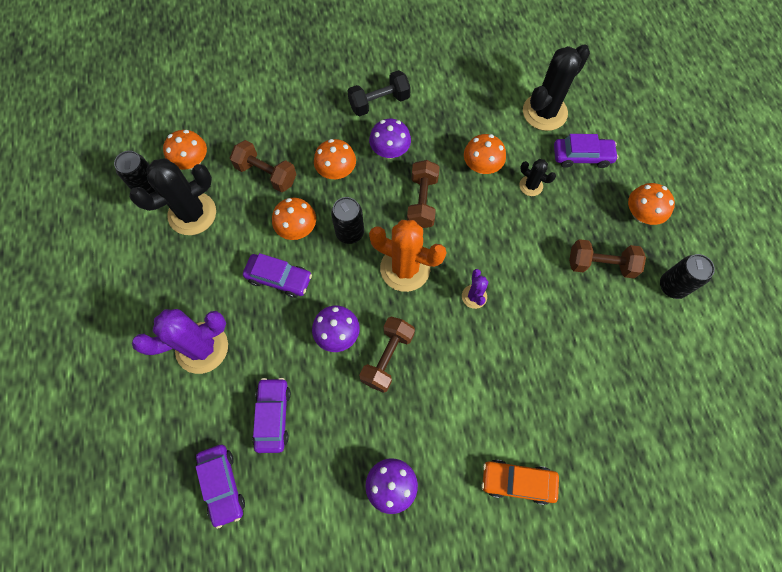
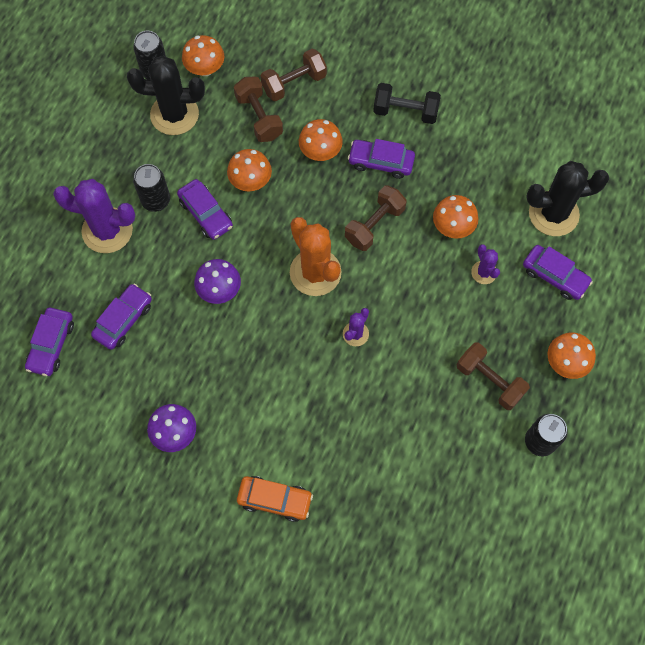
camera: 35 degrees right, 0 degrees up
black can [331,197,364,244] -> black can moved to [133,164,170,212]
brown dumbbell [359,316,415,393] -> brown dumbbell moved to [261,49,327,102]
purple mushroom [369,119,411,159] -> purple car [348,139,415,179]
orange car [481,460,559,505] -> orange car turned 150 degrees clockwise [237,476,313,522]
black cactus [519,159,556,196] -> purple cactus [471,244,500,284]

